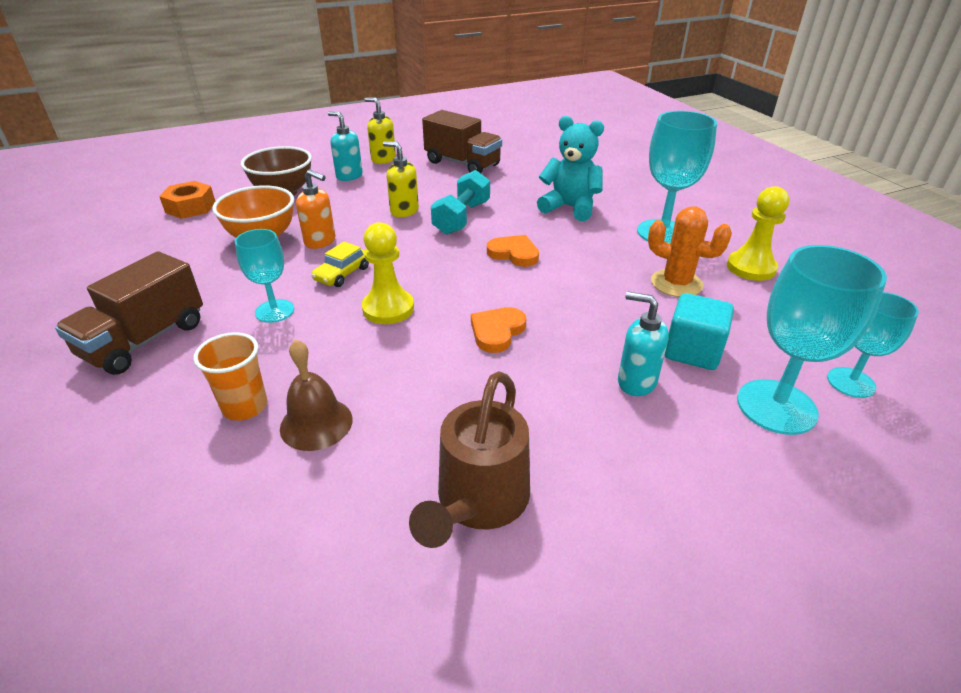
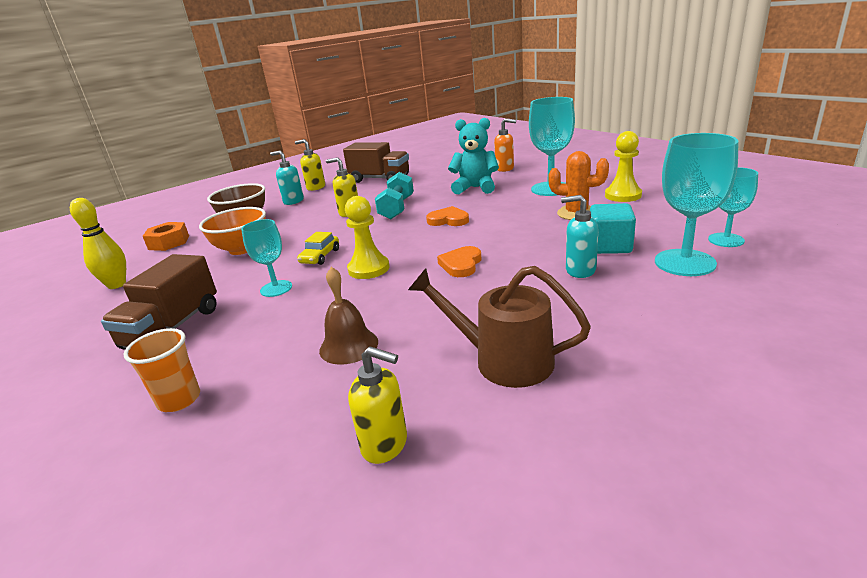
camera: 10 degrees left, 10 degrees down
orange cup [194,332,267,421] -> orange cup moved to [123,328,200,412]
orange soap dispenser [296,169,335,249] -> orange soap dispenser moved to [494,118,516,172]
brown watering can [409,371,530,548] -> brown watering can turned 105 degrees clockwise [408,266,591,388]
none -> yellow bowling pin [70,198,126,289]
none -> yellow soap dispenser [348,346,407,464]

